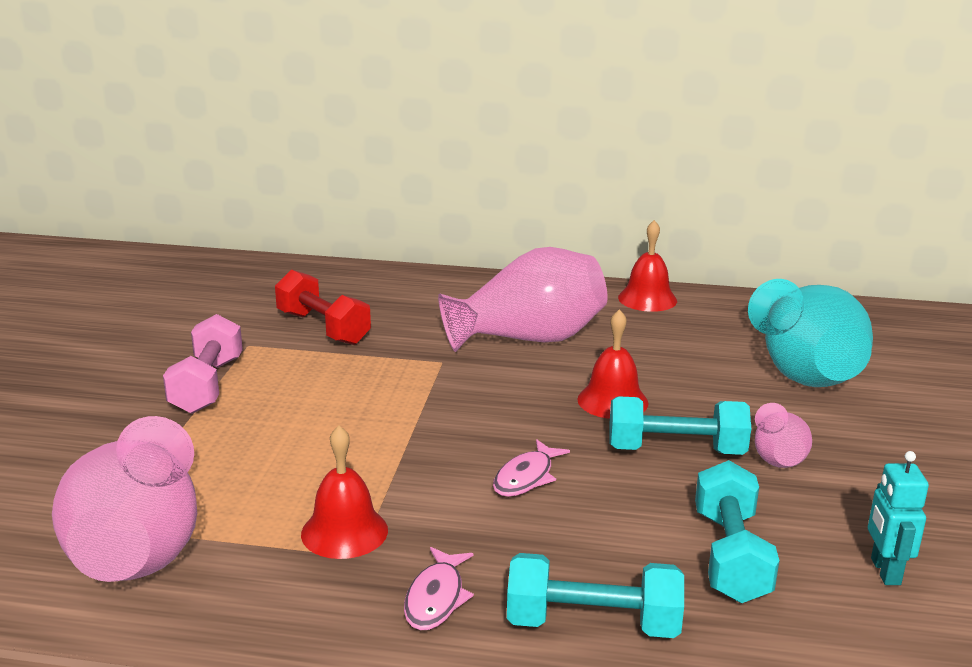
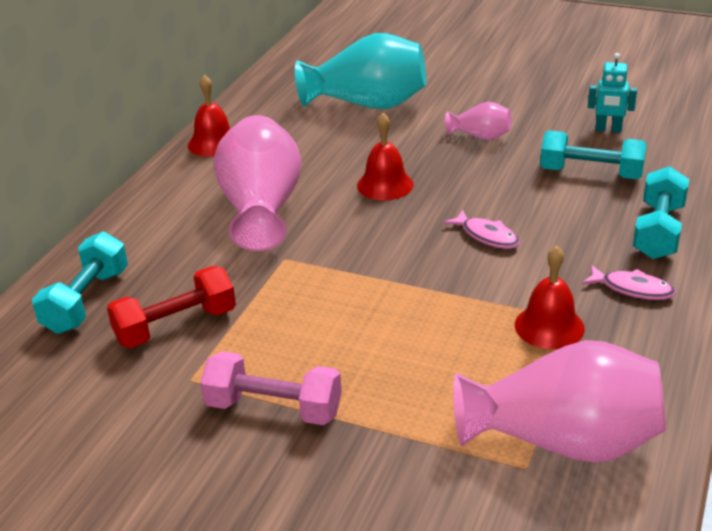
camera: 75 degrees left, 10 degrees up
turquoise dumbbell [610,396,751,455] -> turquoise dumbbell moved to [32,231,128,334]

